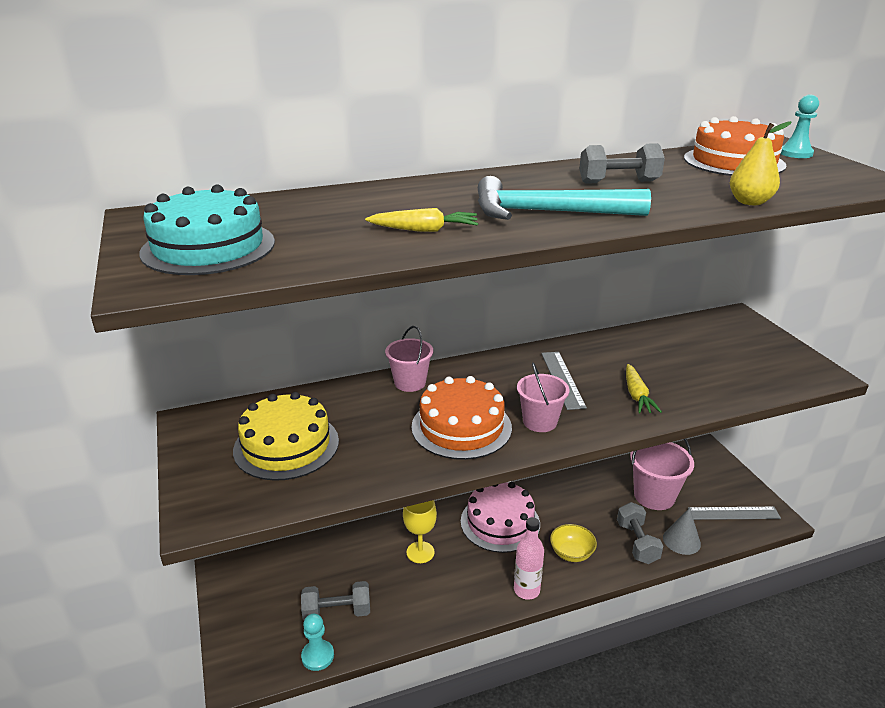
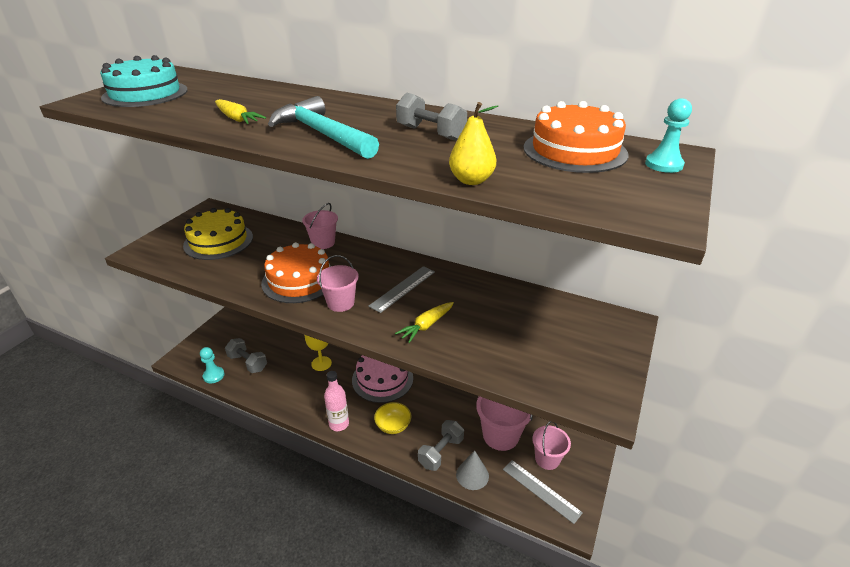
camera: 45 degrees right, 5 degrees up
none -> pink bucket [532,421,571,470]

